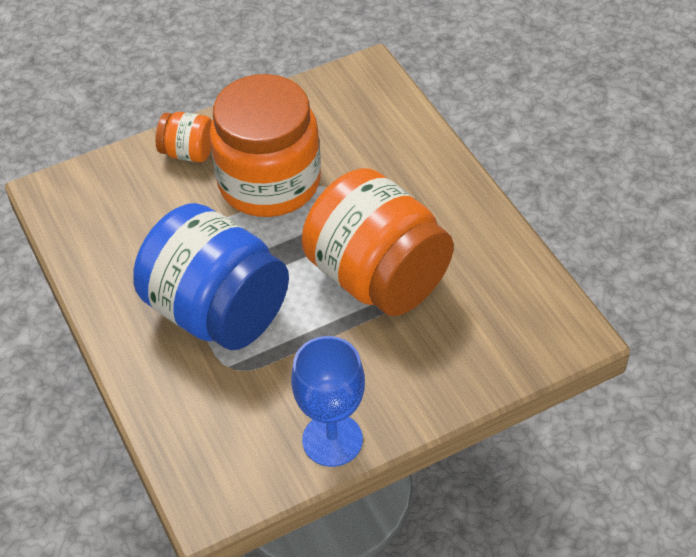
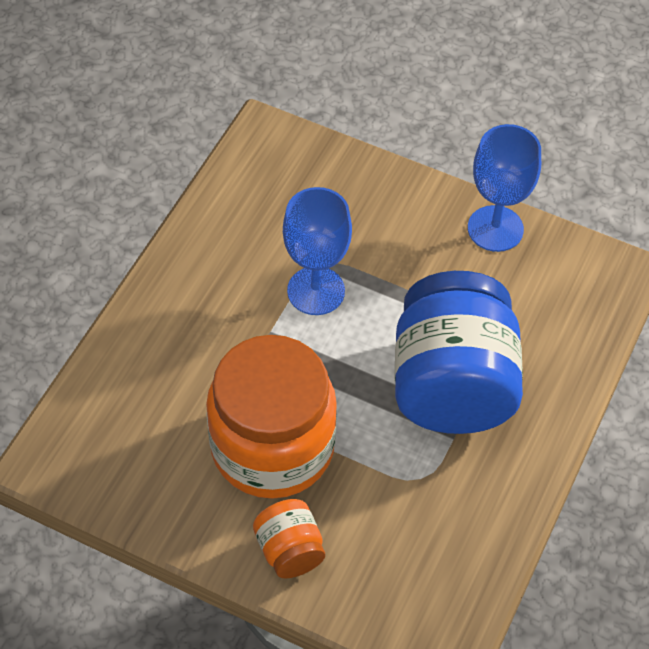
camera: 130 degrees left, 5 degrees up
orange jar [302,168,454,316] -> blue goblet [283,187,352,315]

